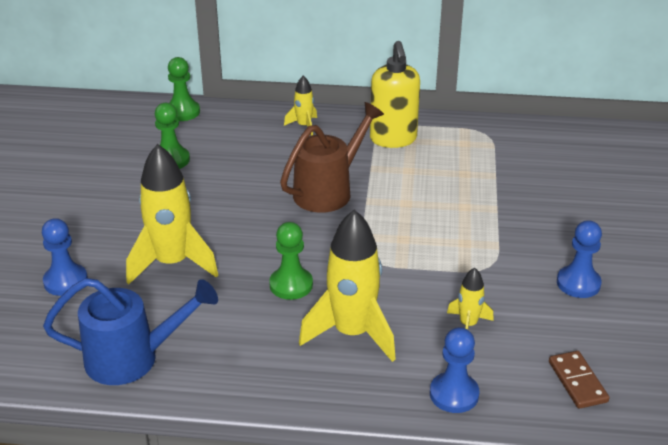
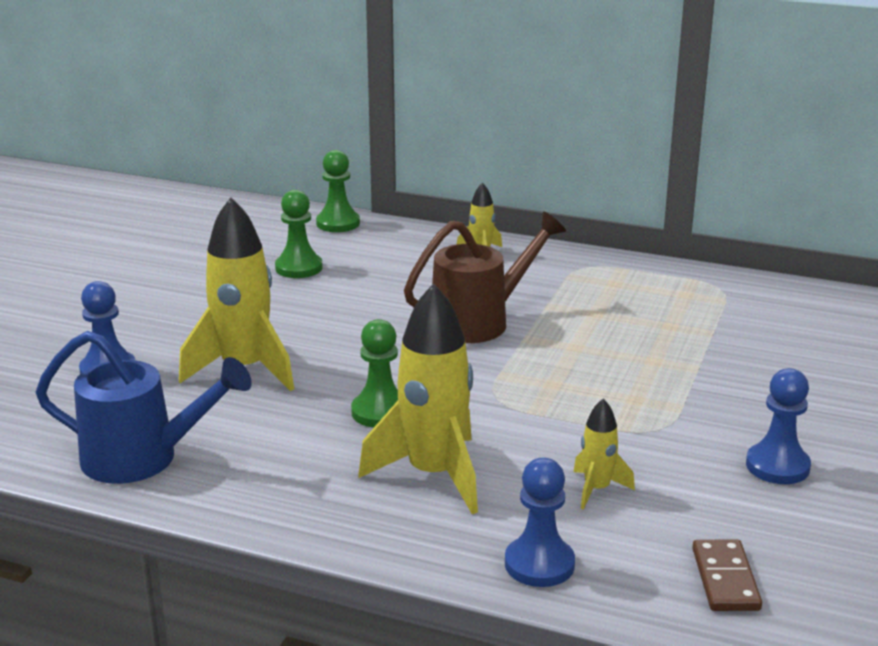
camera: 15 degrees right, 10 degrees down
yellow soap dispenser [370,41,420,148] -> none

